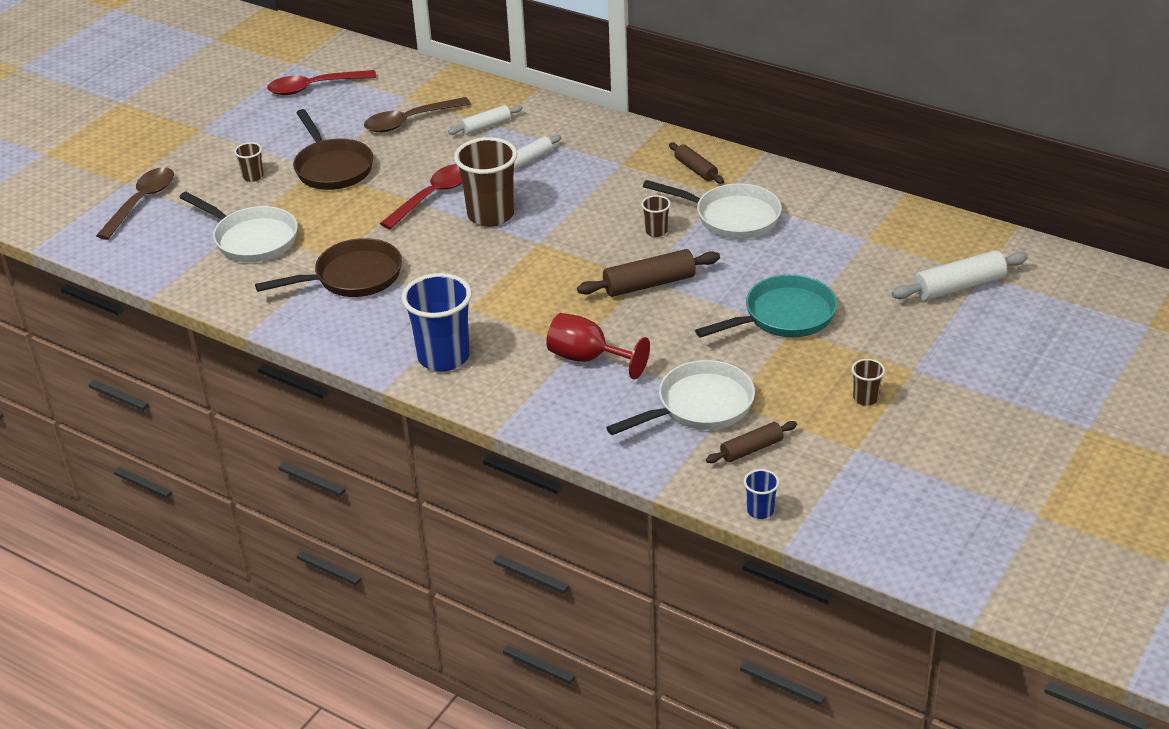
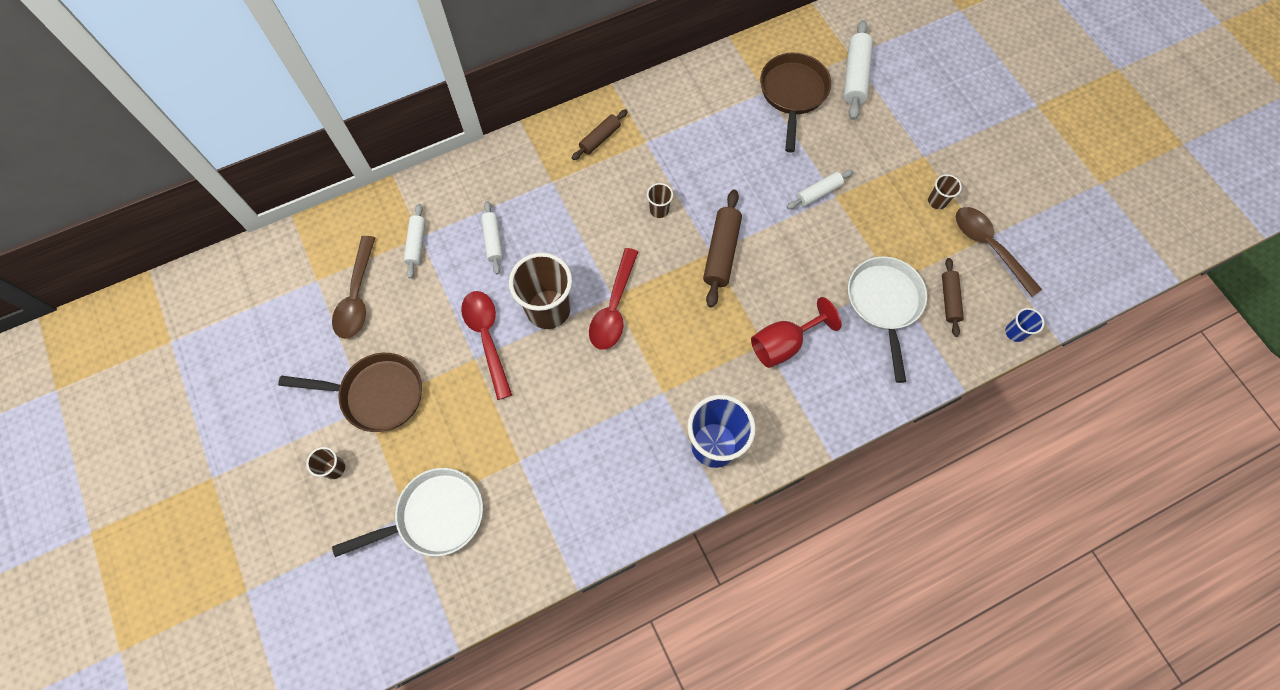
camera: 60 degrees left, 30 degrees up
brown spoon [96,167,174,240] -> brown spoon moved to [956,207,1042,297]
brown pan [255,238,402,297] -> brown pan moved to [760,53,831,153]
red spoon [267,70,377,95] -> red spoon moved to [589,248,638,350]
white pan [643,180,782,239] -> none
brown rolling pin [669,142,724,184] -> brown rolling pin turned 45 degrees counterclockwise [572,109,628,160]
turquoise pan [695,275,837,338] -> white rolling pin [787,170,853,209]

